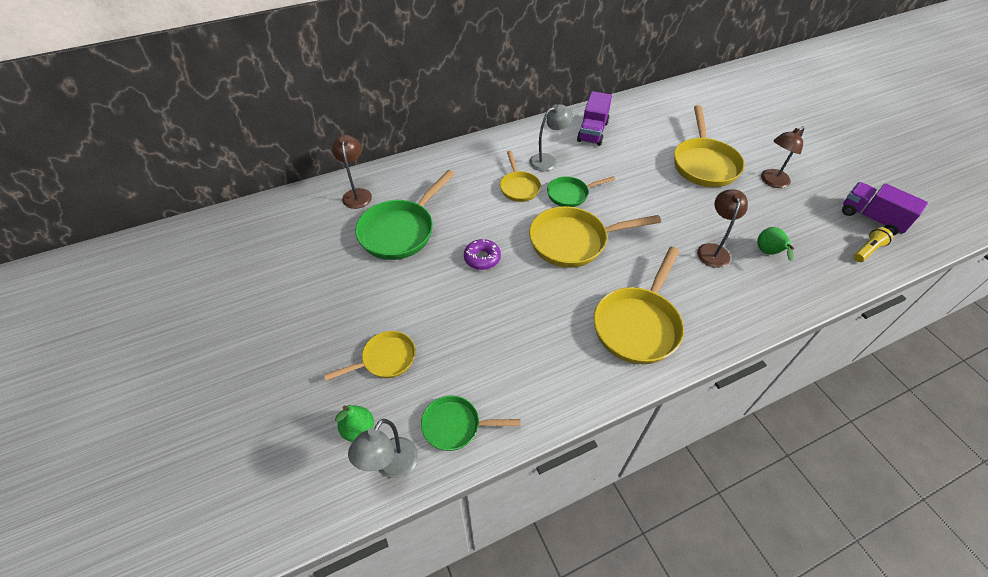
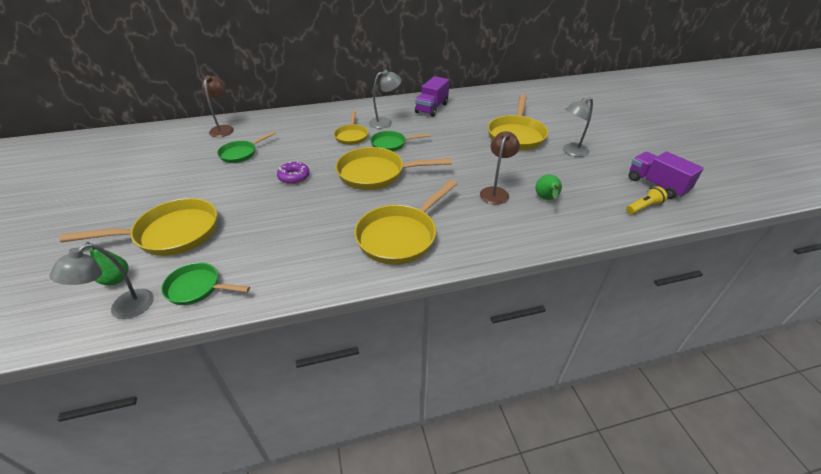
camera: 10 degrees right, 10 degrees down
yellow pan [324,331,416,381] -> yellow pan [60,198,217,256], size x1.72
green pan [355,170,455,260] -> green pan [217,131,276,163], size x0.58
brown lamp [761,126,804,188] -> grey lamp [563,97,593,157]

